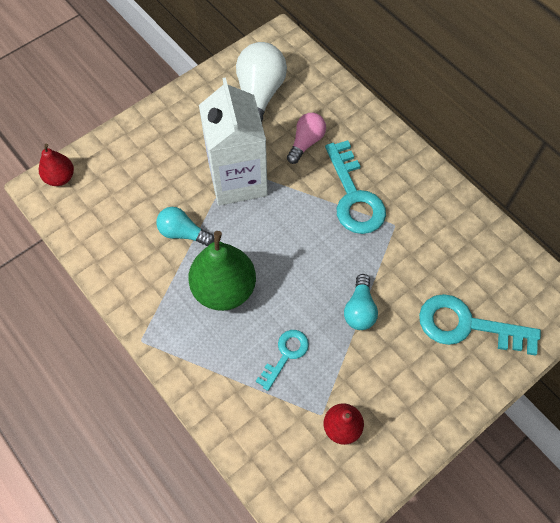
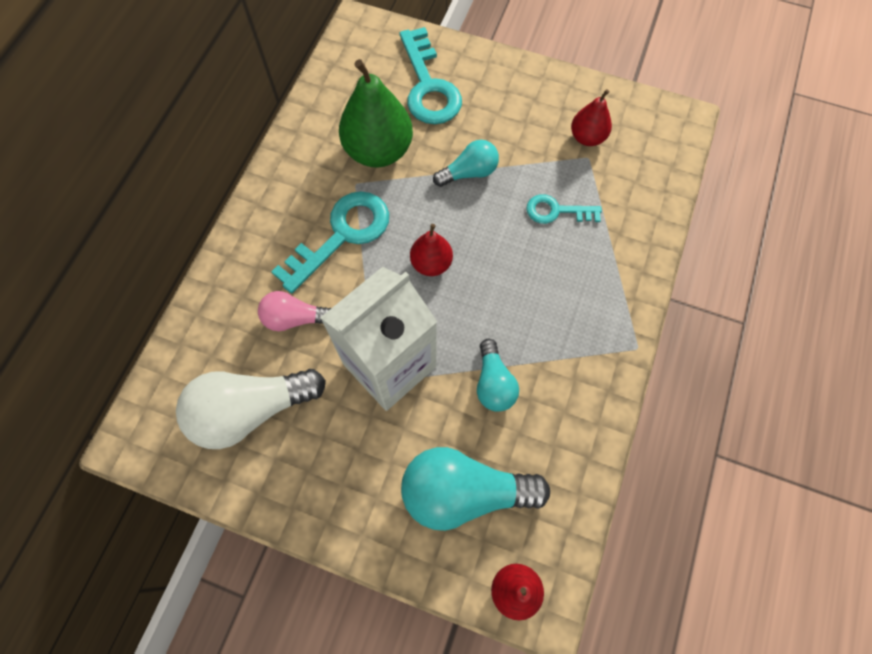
camera: 120 degrees left, 5 degrees up
green pear [188,231,256,311] -> green pear moved to [339,59,413,168]
none -> turquoise light bulb [401,447,550,531]
none -> red pear [410,224,453,276]

